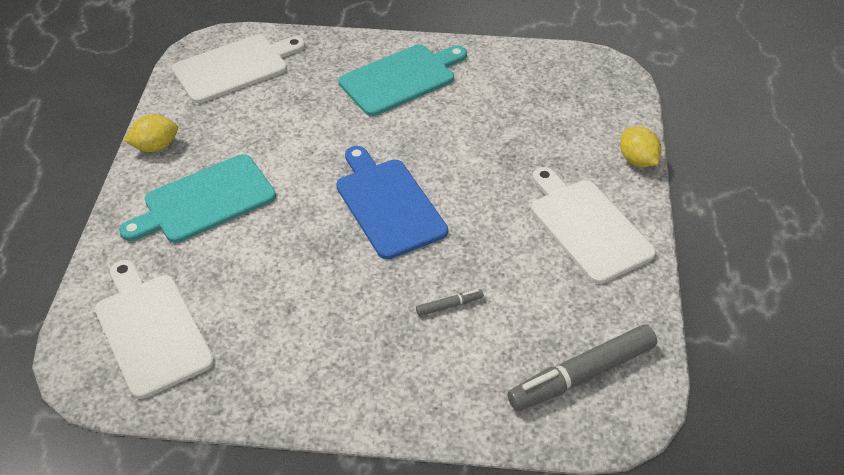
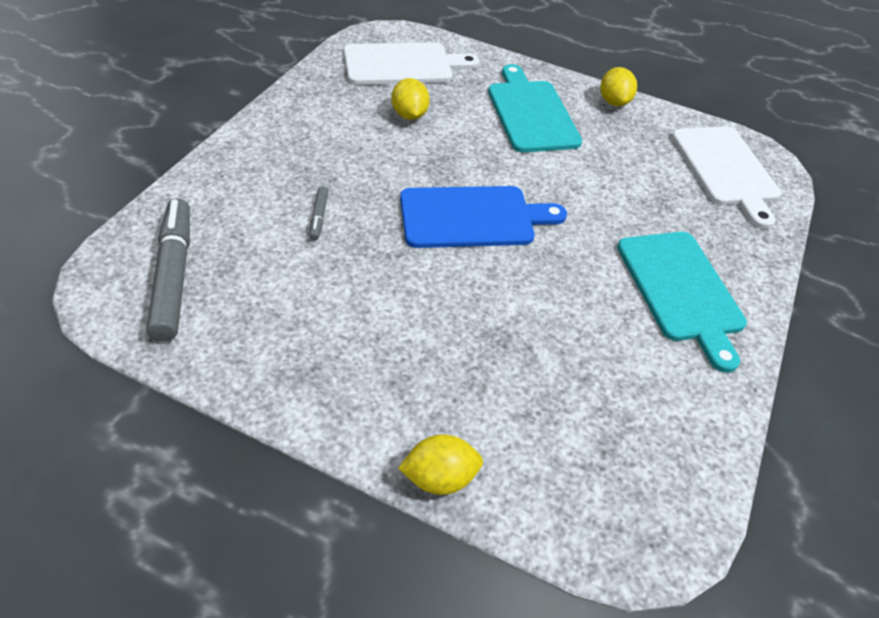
camera: 105 degrees right, 0 degrees up
white cutting board [531,167,656,284] -> none
none -> yellow lemon [391,78,430,120]

